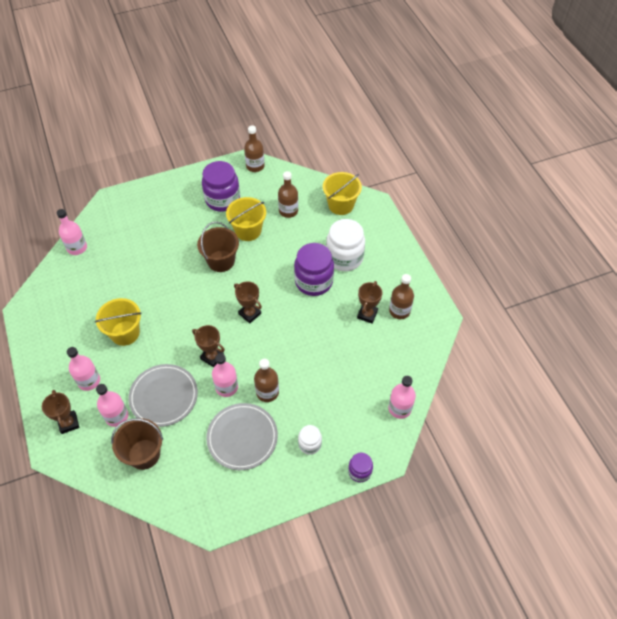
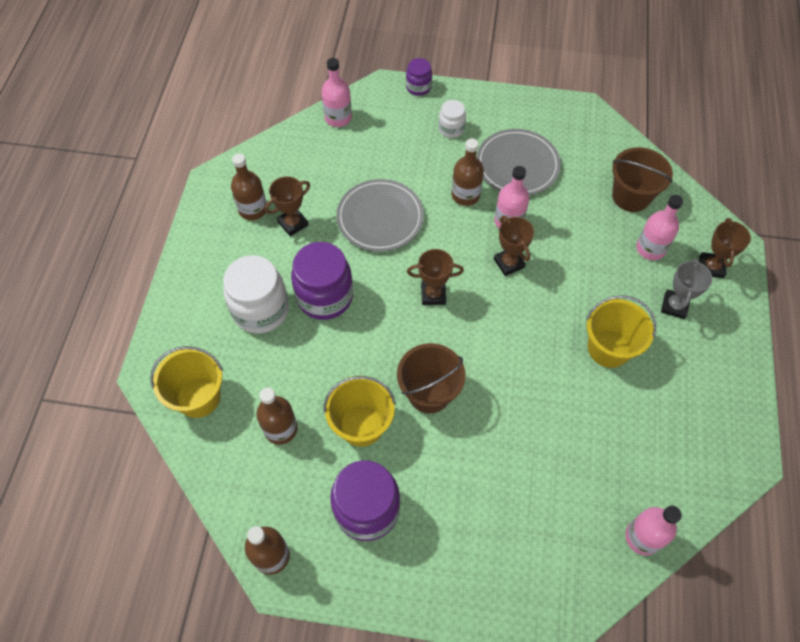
camera: 150 degrees left, 5 degrees up
pink bottle [67,347,100,391] -> grey trophy [661,258,713,319]
grey plate [128,364,198,427] -> grey plate moved to [336,179,424,252]
brown trophy [234,281,262,323] -> brown trophy turned 75 degrees counterclockwise [407,249,464,305]

